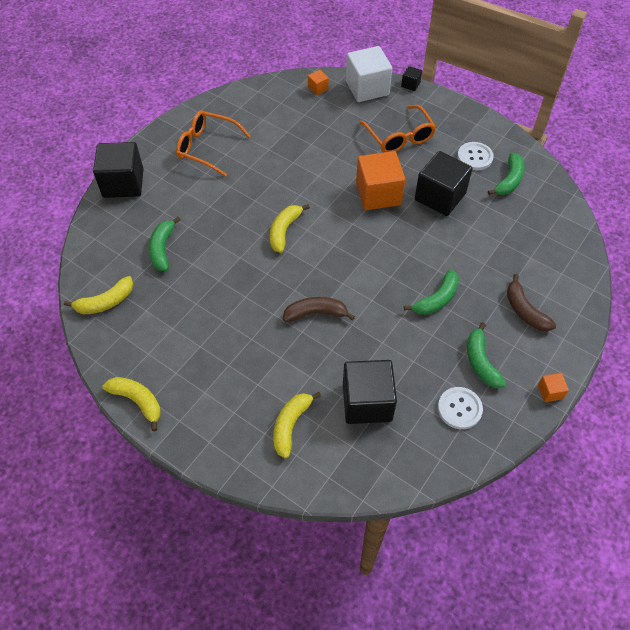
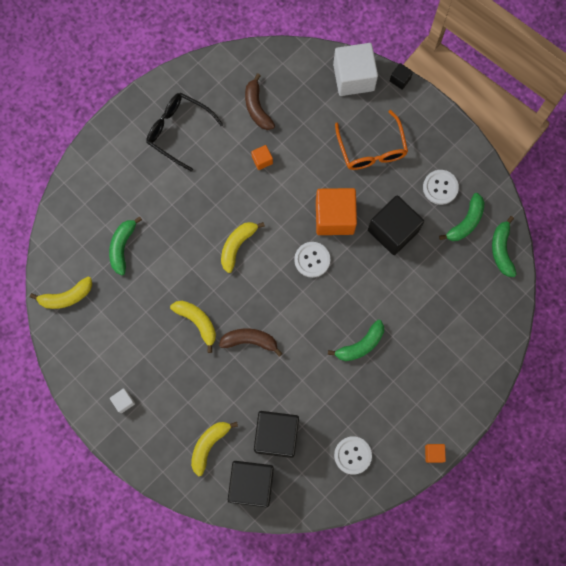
camera: 10 degrees right, 20 degrees up
black cube [93,142,143,198] -> black cube moved to [228,461,274,507]
yellow banana [102,377,161,431] -> yellow banana moved to [170,301,216,353]
orange glasses [176,111,251,177] -> black glasses [146,93,223,172]
orange cube [308,70,329,95] -> orange cube moved to [251,145,273,170]
green banana [467,322,506,388] -> green banana moved to [492,216,517,277]
brown banana [507,274,556,331] -> brown banana moved to [245,73,275,130]
none -> white cube [110,388,135,413]
none -> white button [294,242,330,278]

